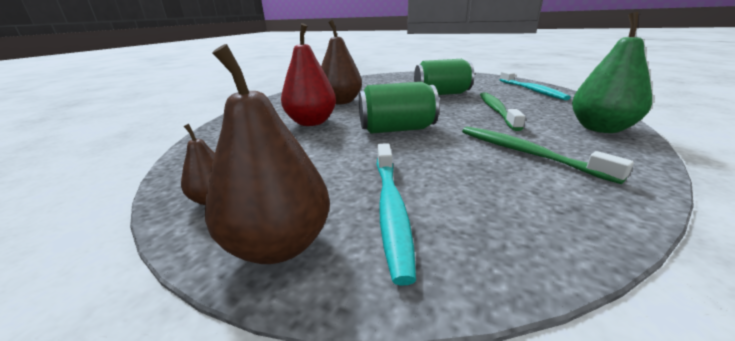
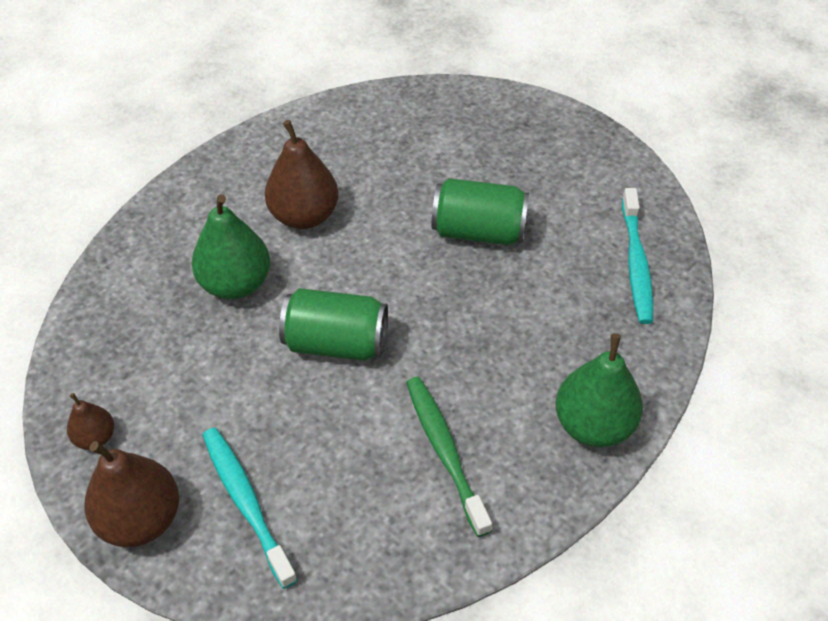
camera: 15 degrees right, 25 degrees up
red pear [281,23,336,126] -> green pear [192,194,270,299]
turquoise toothbrush [377,143,416,286] -> turquoise toothbrush turned 135 degrees clockwise [202,427,298,589]
green toothbrush [480,92,525,131] -> none

